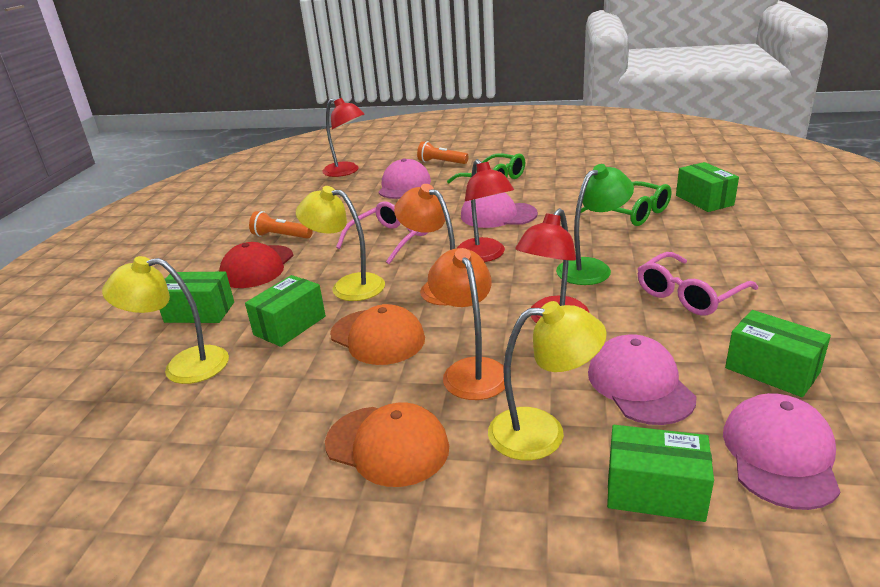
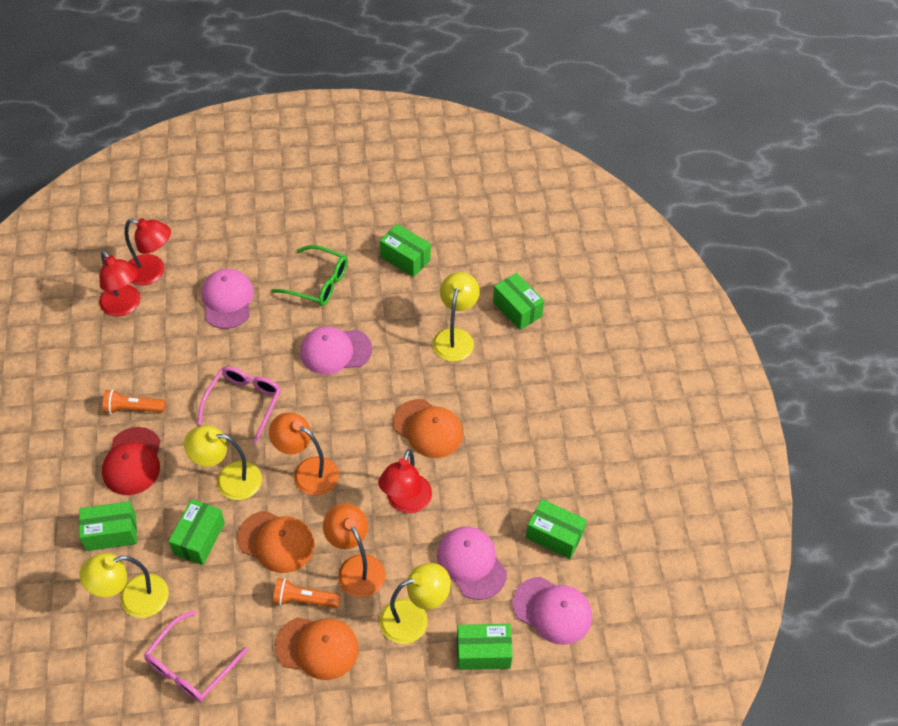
camera: 20 degrees left, 25 degrees up
orange flashlight [417,141,468,164] -> orange flashlight moved to [273,578,340,608]
red lamp [456,159,514,262] -> red lamp moved to [99,250,140,317]
green lamp [556,164,634,285] -> orange cap [393,399,463,458]
green glasses [581,181,672,226] -> yellow lamp [433,272,480,362]
pink glasses [638,252,758,315] -> pink glasses moved to [144,610,248,702]
pink cap [723,393,840,510] -> pink cap turned 120 degrees clockwise [512,577,592,645]
none -> green box [380,224,431,277]

